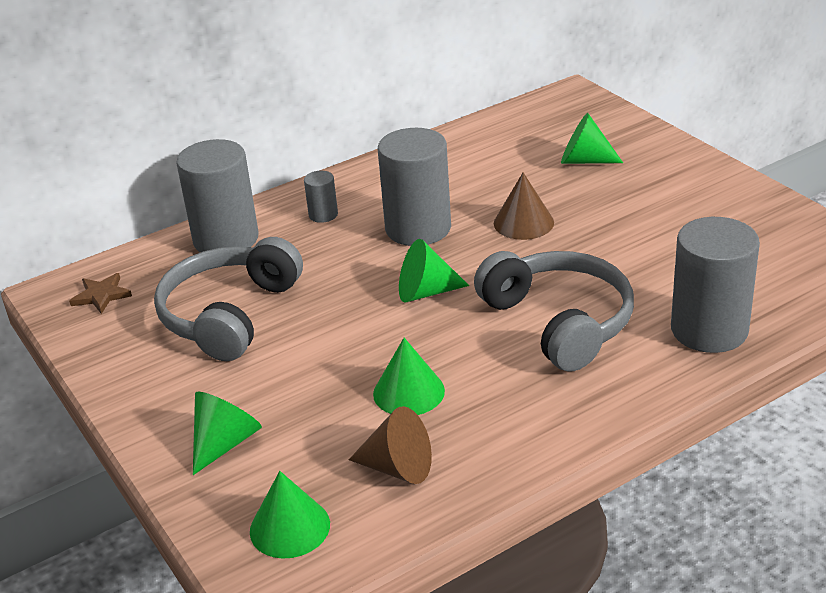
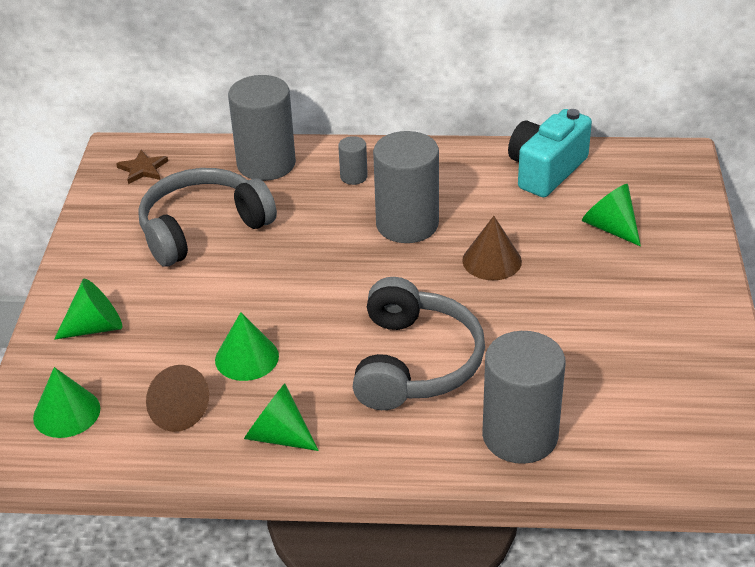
camera: 35 degrees right, 5 degrees up
green cone [399,239,469,303] -> green cone moved to [244,384,319,451]
none -> turquoise camera [508,109,592,197]

